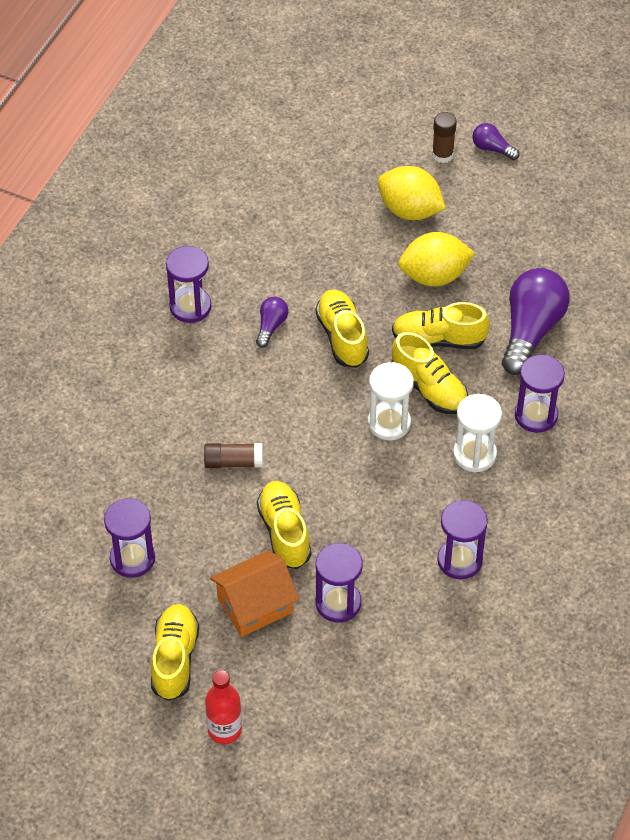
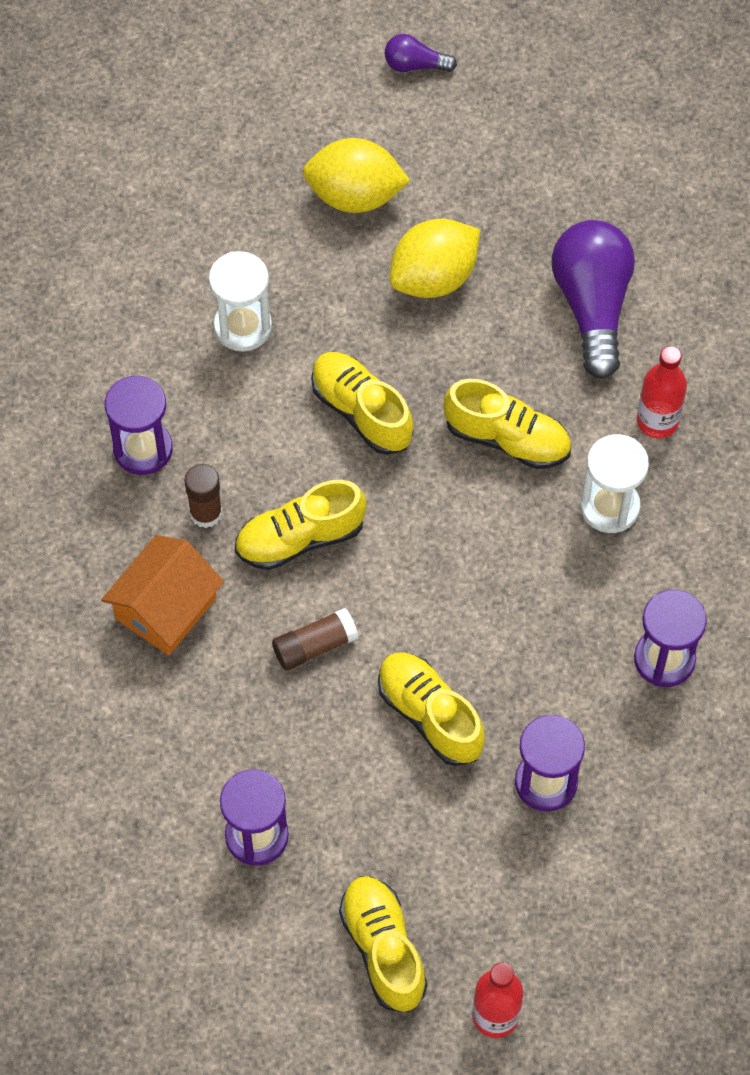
camera: 25 degrees left, 10 degrees up
orange house [210,550,299,637] -> orange house moved to [101,535,224,655]
purple light bulb [256,297,288,348] -> none
white hourglass [368,362,414,440] -> white hourglass moved to [209,251,272,352]
yellow shoe [392,302,490,349] -> yellow shoe moved to [235,480,367,570]
brown glue stick [432,112,457,163] -> brown glue stick moved to [185,464,223,528]
purple hourglass [515,355,565,433] -> red bottle [637,346,687,438]

